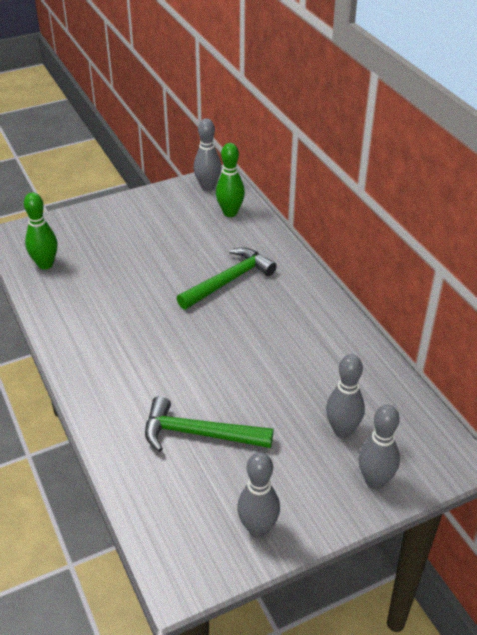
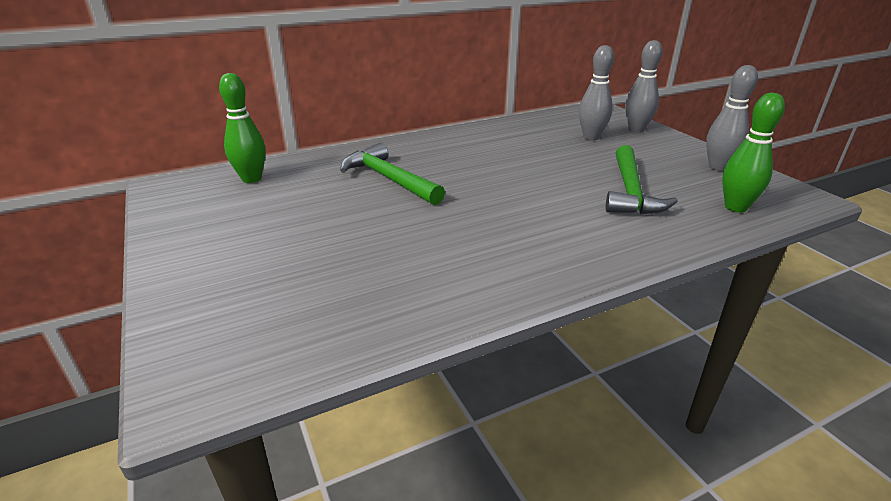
camera: 90 degrees left, 10 degrees down
green bowling pin [24,192,57,270] -> green bowling pin moved to [722,93,785,212]
grey bowling pin [194,118,221,191] -> none

